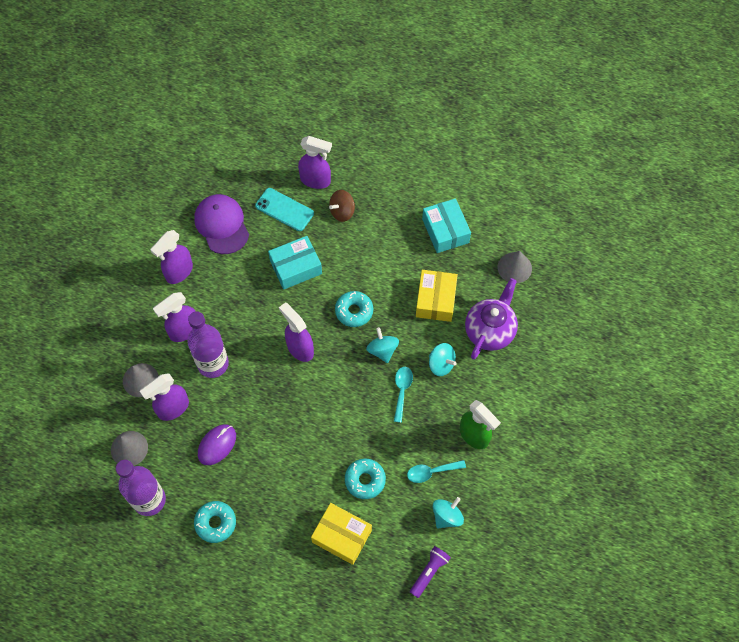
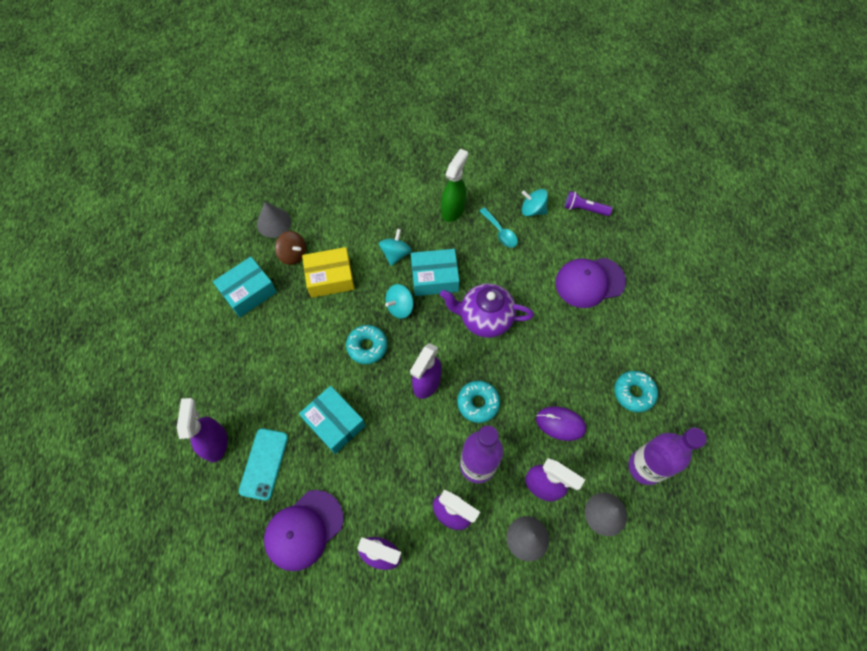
camera: 110 degrees left, 0 degrees up
yellow box [311,503,372,565] -> purple cap [555,258,626,308]
brown spinning top [329,190,355,222] -> brown spinning top moved to [275,231,306,265]
turquoise donut [345,459,386,499] -> turquoise donut moved to [457,381,500,423]
turquoise spoon [394,367,413,423] -> turquoise box [411,249,459,296]
purple teapot [465,278,518,360] -> purple teapot moved to [440,283,534,338]

